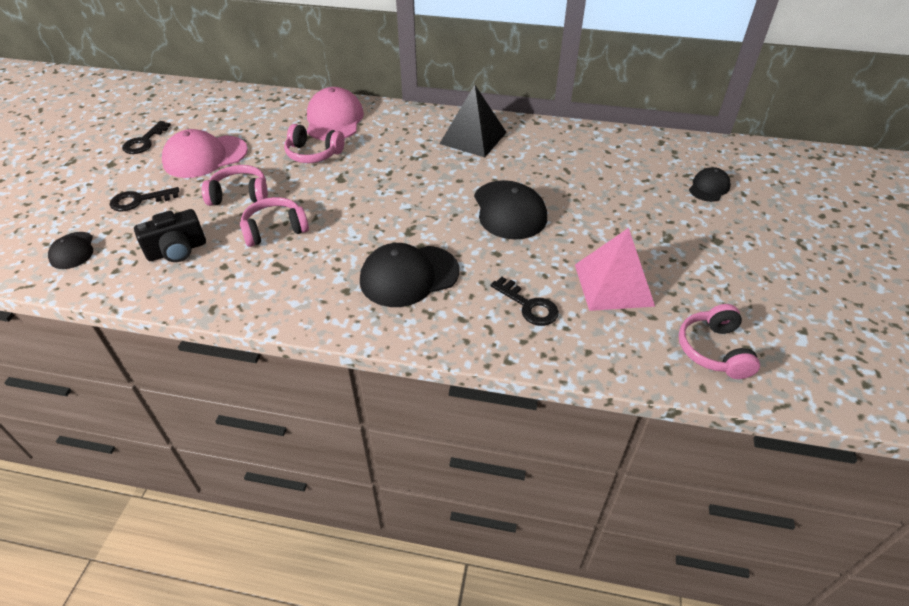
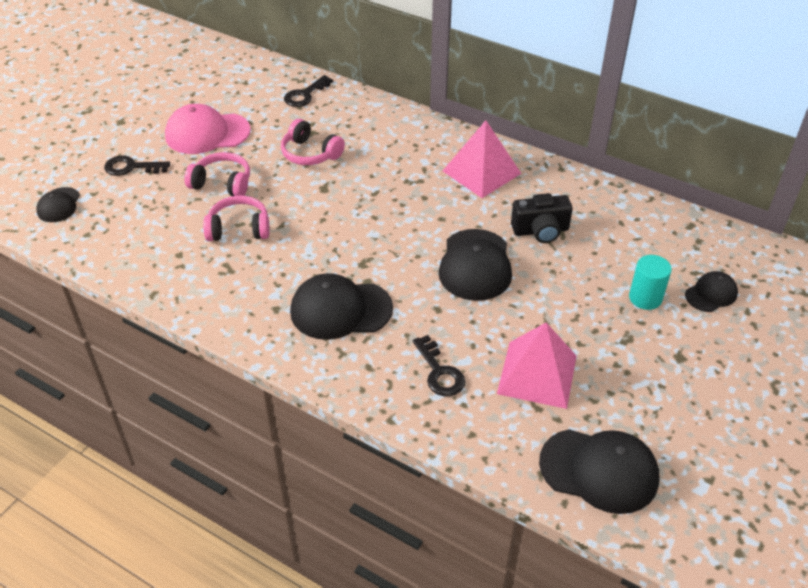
camera: 20 degrees right, 0 degrees up
black key [122,121,171,154] -> black key moved to [284,75,333,107]
black camera [134,209,206,262] -> black camera moved to [511,193,573,243]
pink cap [307,87,364,141] -> none
black pyramid [439,85,507,157] -> pink pyramid [443,120,521,198]
pink headphones [679,304,760,379] -> black cap [539,429,659,514]
none -> turquoise cylinder [629,255,672,310]

